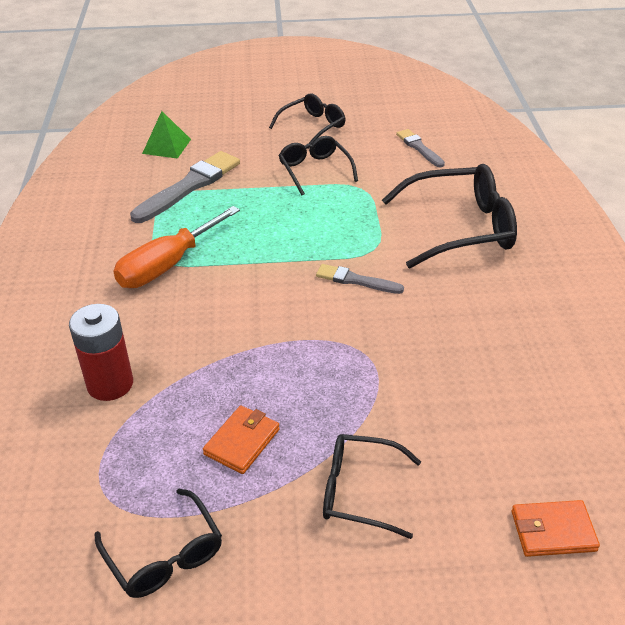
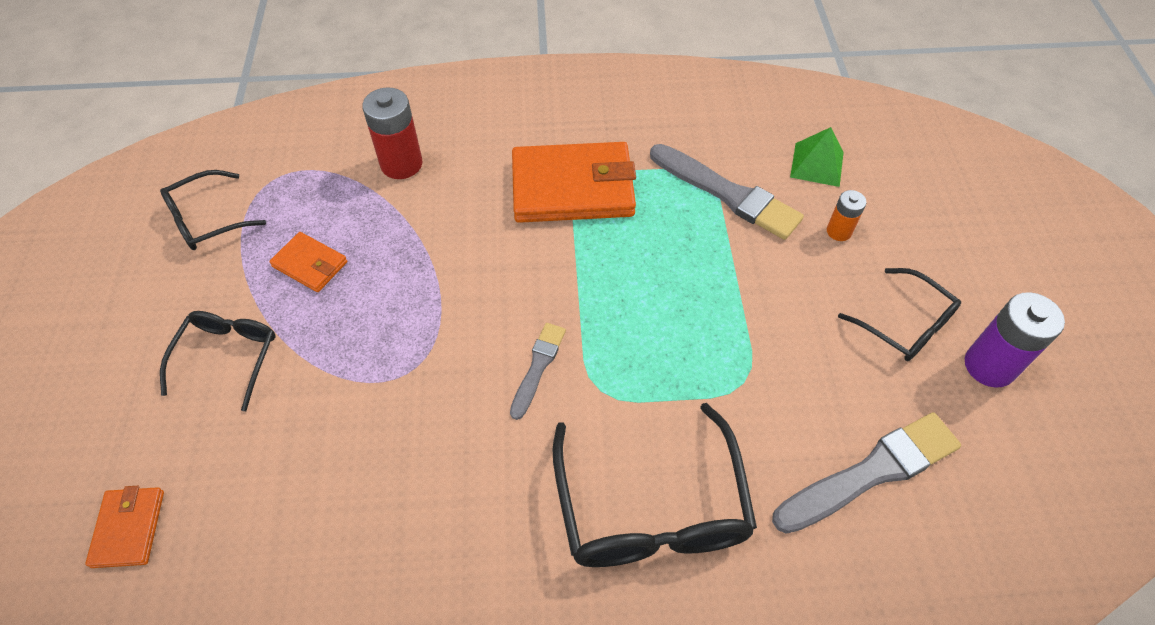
camera: 90 degrees right, 15 degrees up
orange screwdriver [113,206,240,288] -> orange wallet [512,142,636,223]
black glasses [278,136,358,195] -> none
grey brush [396,129,445,167] -> grey brush [772,412,961,534], size x1.78
none -> orange battery [827,190,866,241]
none -> purple battery [965,292,1065,388]

